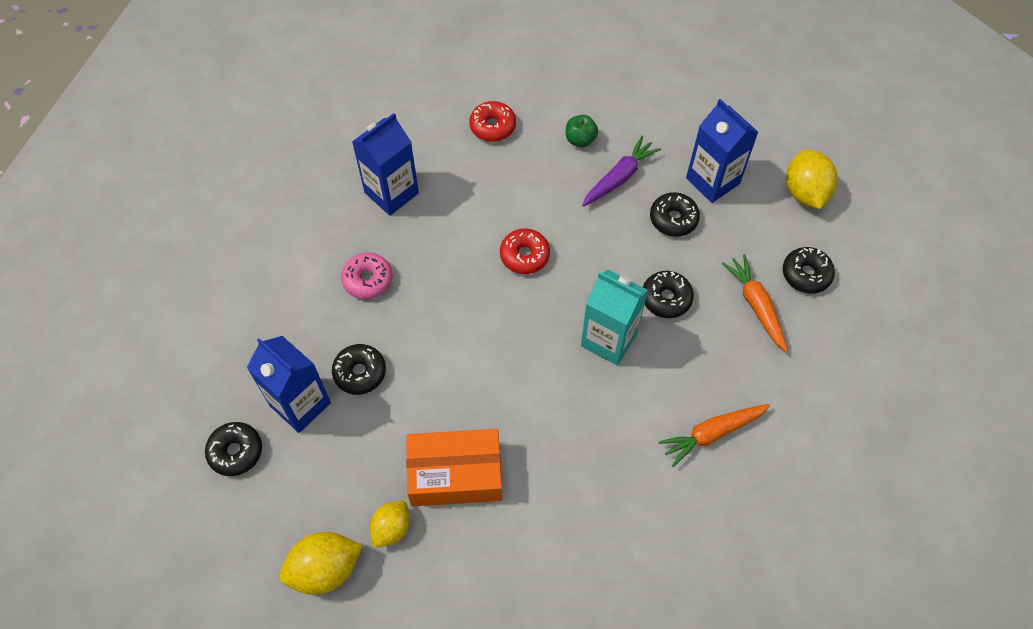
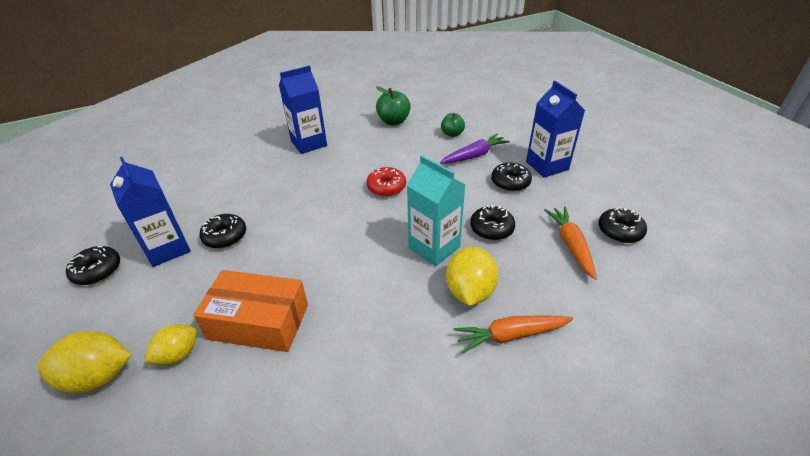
camera: 15 degrees right, 20 degrees down
pink donut [341,253,393,299] -> none
red donut [469,101,516,142] -> green apple [376,86,411,125]
yellow lemon [786,149,837,209] -> yellow lemon moved to [446,246,498,306]

